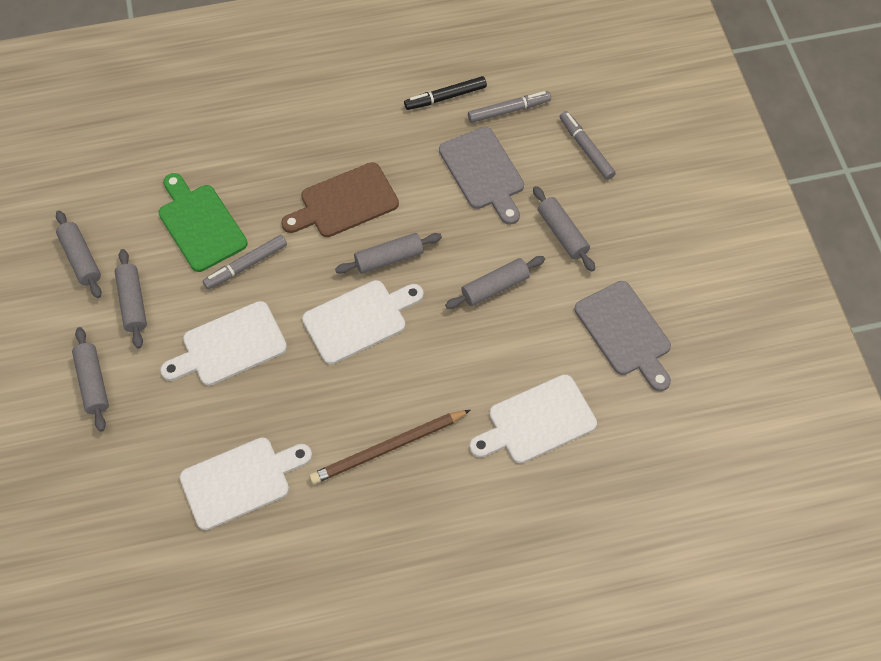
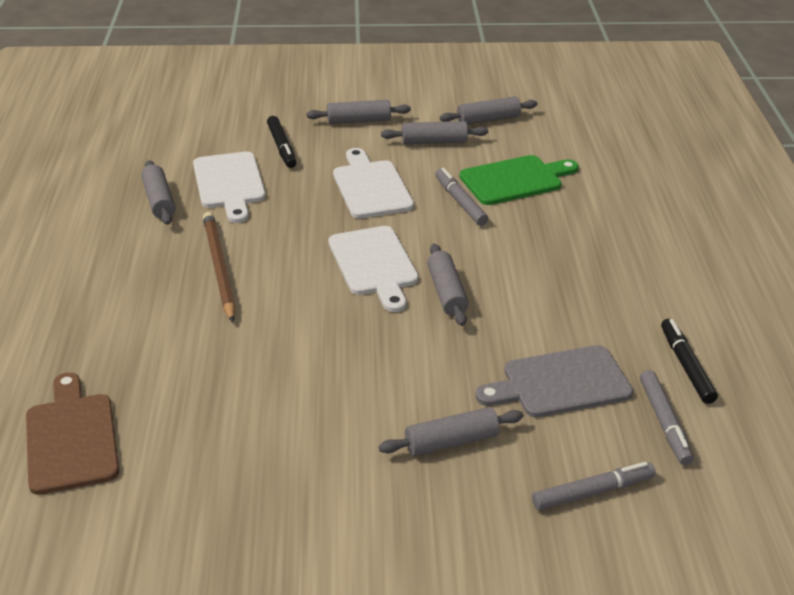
camera: 100 degrees right, 25 degrees down
brown cutting board [281,162,399,237] -> brown cutting board moved to [26,372,119,495]
grey rolling pin [445,256,545,309] -> grey rolling pin moved to [141,160,175,225]
white cutting board [469,374,597,463] -> none
grey cutting board [575,281,671,391] -> none
none -> black marker [267,116,297,168]

